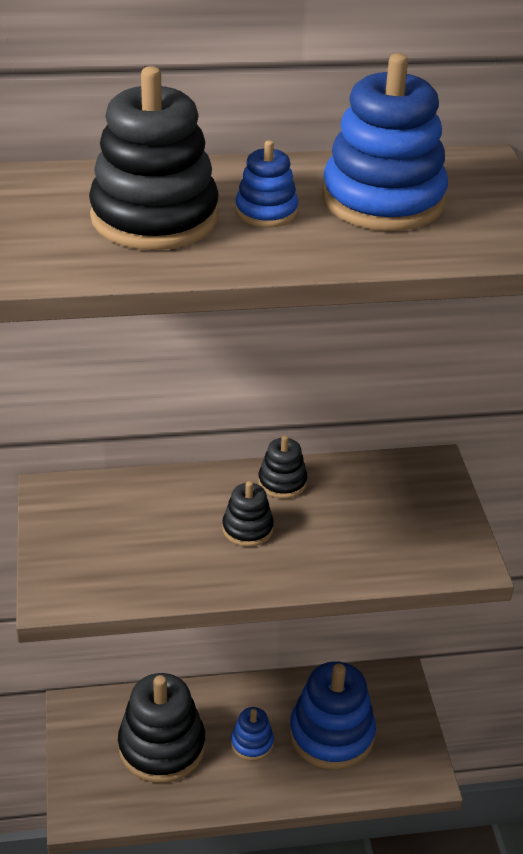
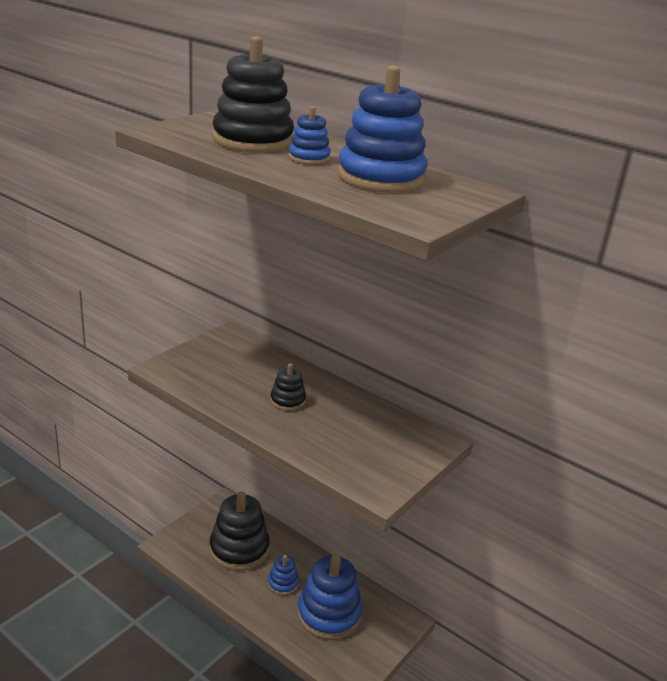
camera: 45 degrees right, 10 degrees down
black stacking toy [258,435,307,499] -> none

